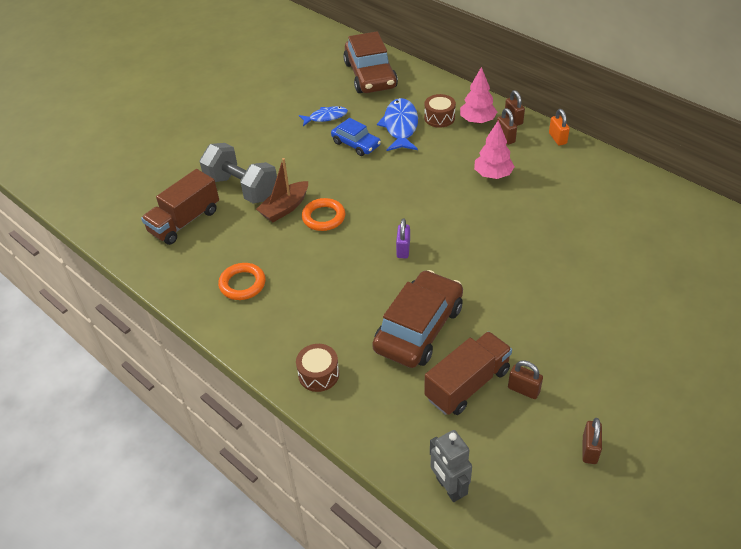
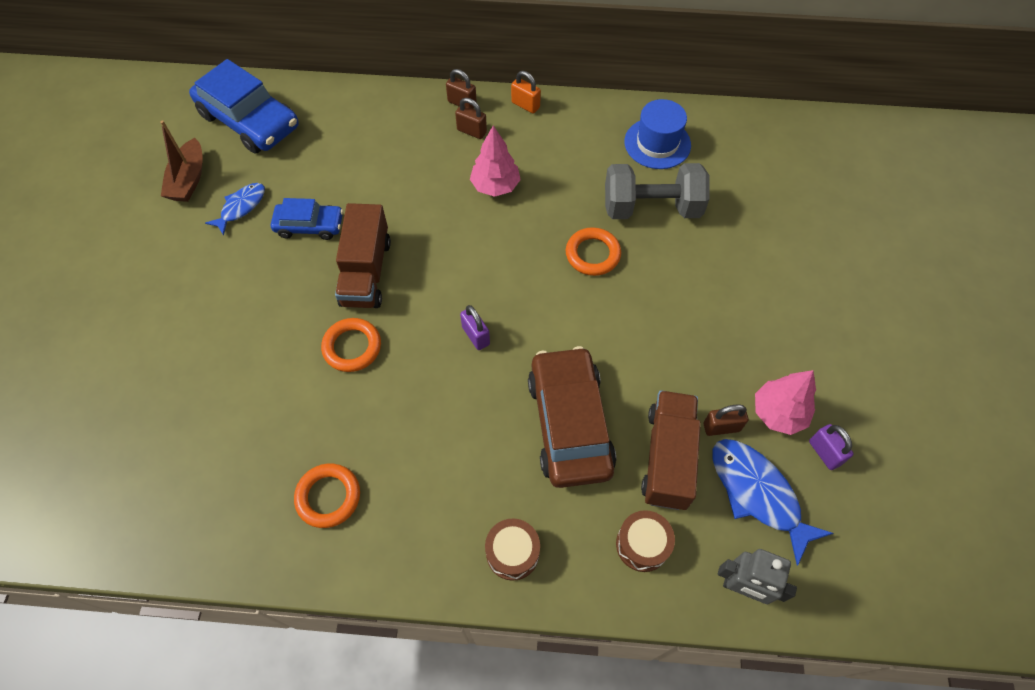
camera: 40 degrees left, 15 degrees up
brown truck [141,169,219,245] -> brown truck moved to [335,203,391,308]
grey dumbbell [199,143,277,203] -> grey dumbbell moved to [605,163,710,219]
brown boat [256,158,308,222] -> brown boat moved to [160,120,203,202]
brown car [343,31,398,93] -> blue car [189,59,299,154]
blue fish [377,98,418,151] -> blue fish moved to [712,439,834,566]
brown drum [424,94,456,128] -> brown drum moved to [616,510,675,572]
pink tree [460,67,497,124] -> pink tree moved to [755,370,816,435]
brown padlock [582,418,602,464] -> purple padlock [809,424,854,470]
none -> orange ring [566,227,621,276]
none -> blue hat [624,99,691,169]

